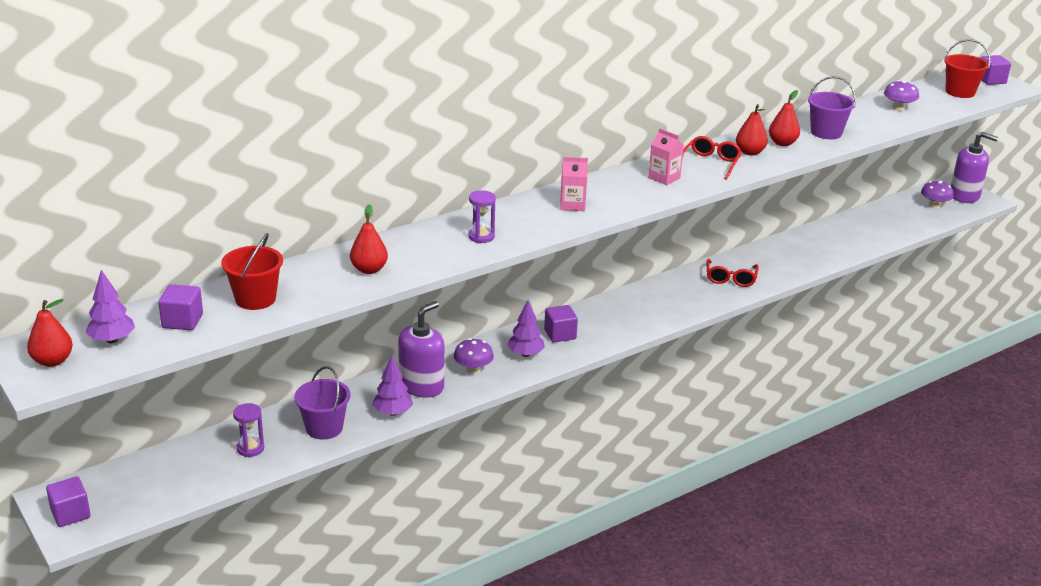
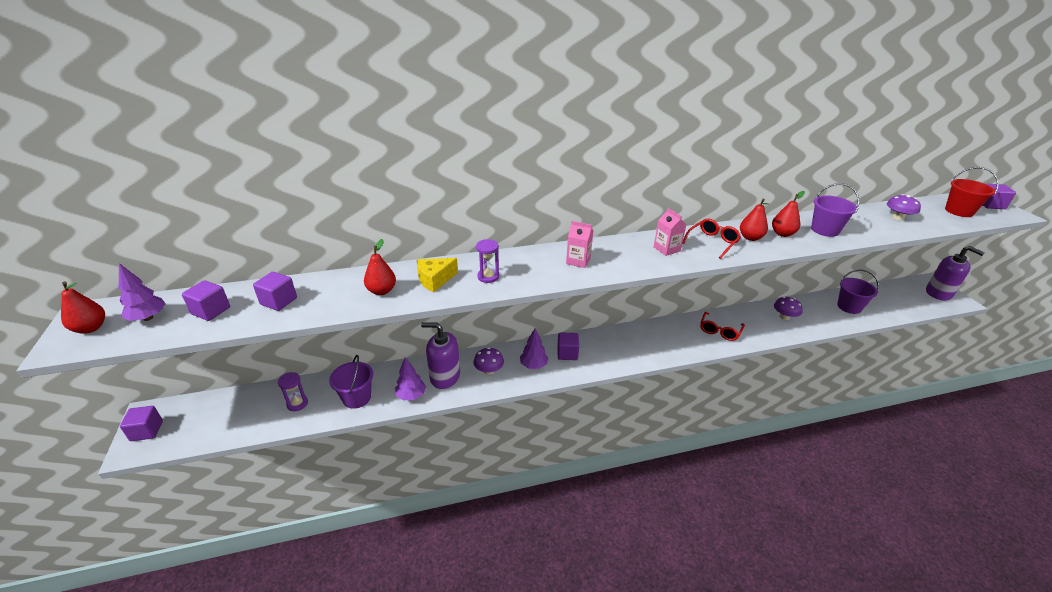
camera: 20 degrees right, 5 degrees up
red bucket [221,233,283,310] -> purple cube [253,272,297,311]
purple soap dispenser [398,301,444,398] -> purple soap dispenser turned 135 degrees counterclockwise [421,322,460,389]
purple mushroom [921,181,954,209] -> purple mushroom moved to [774,297,803,320]
none -> yellow cheese [417,258,458,292]
none -> purple bucket [837,270,879,314]

